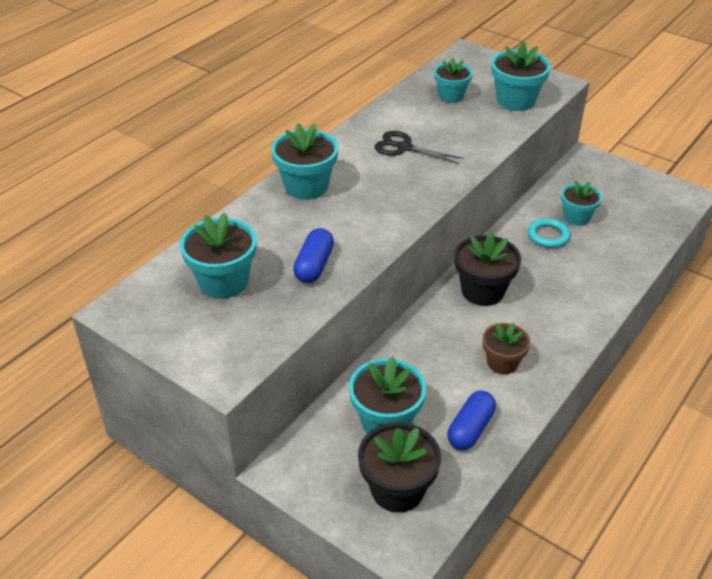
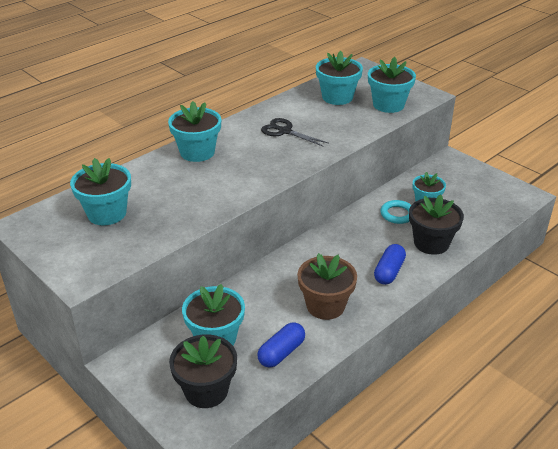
camera: 10 degrees right, 5 degrees down
blue capsule [293,228,334,283] -> blue capsule moved to [374,244,406,285]
turquoise flower pot [434,58,473,103] -> turquoise flower pot [316,51,363,105], size x1.50
black flower pot [454,233,521,306] -> black flower pot moved to [409,195,464,255]
brown flower pot [482,323,531,374] -> brown flower pot [297,253,357,320], size x1.50

